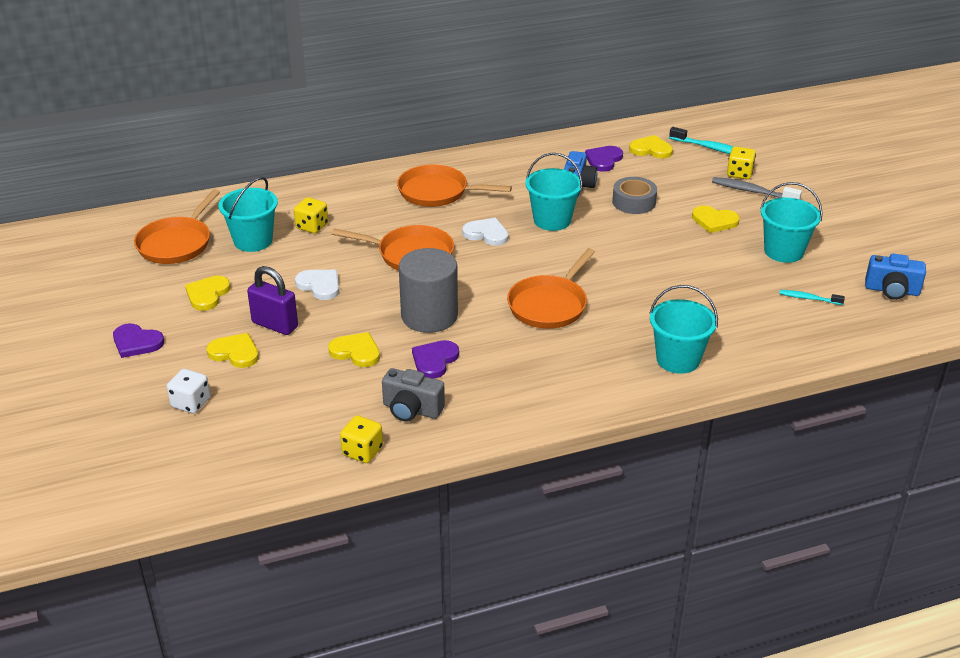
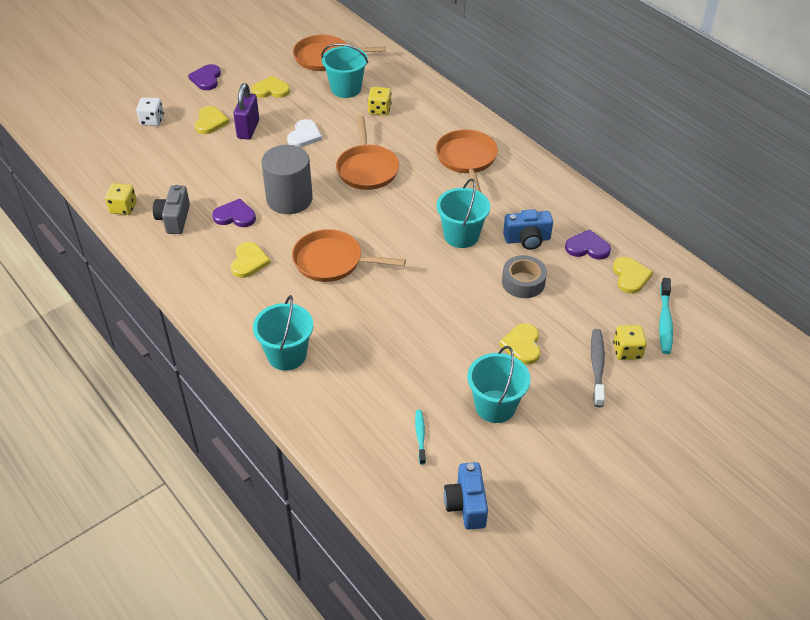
camera: 70 degrees right, 10 degrees up
yellow heart [328,332,380,367] -> yellow heart moved to [231,242,271,278]
white heart [462,218,508,246] -> none

